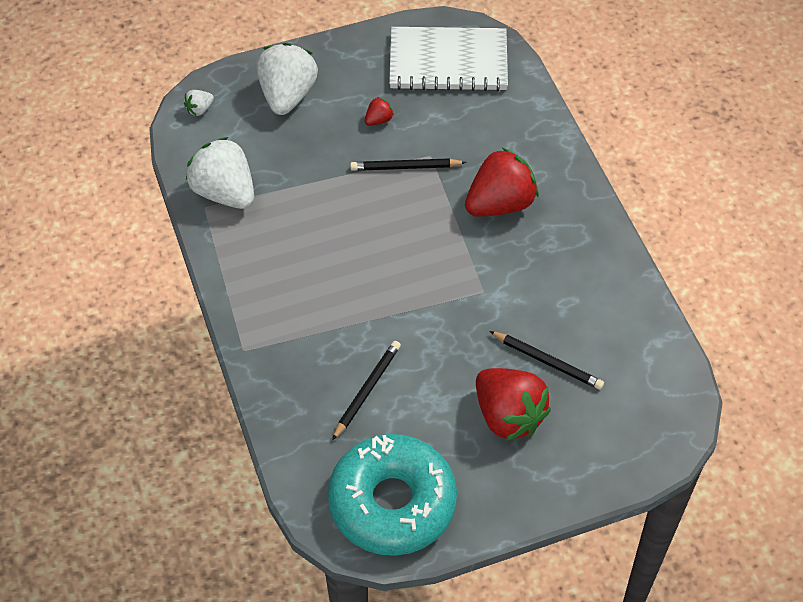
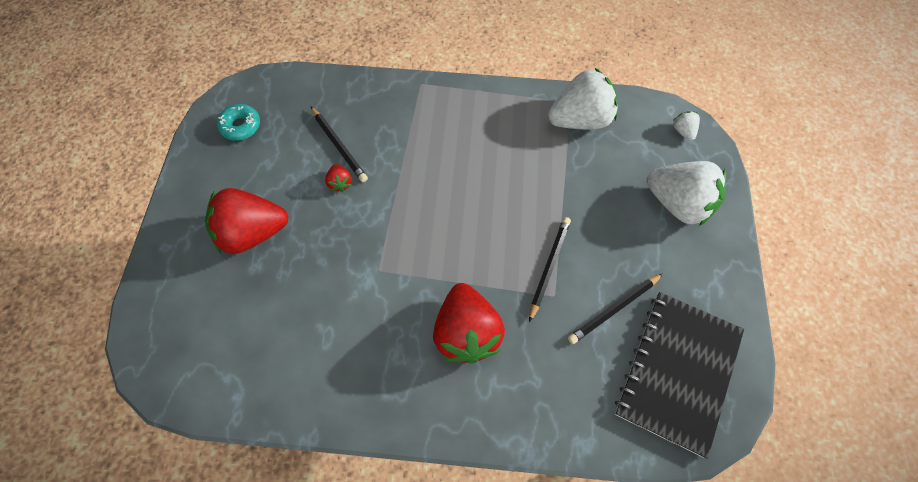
camera: 115 degrees right, 10 degrees up
turquoise donut [328,434,457,556] -> turquoise donut [217,104,260,141], size x0.41
red strawberry [365,97,394,126] -> red strawberry moved to [325,164,352,192]
white notebook [389,27,508,91] -> black notebook [615,292,744,459]
black pencil [490,331,604,390] -> black pencil moved to [568,274,663,344]

